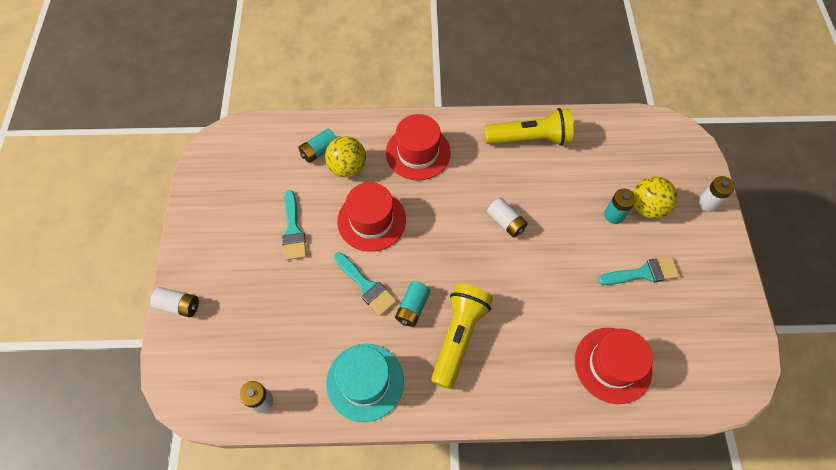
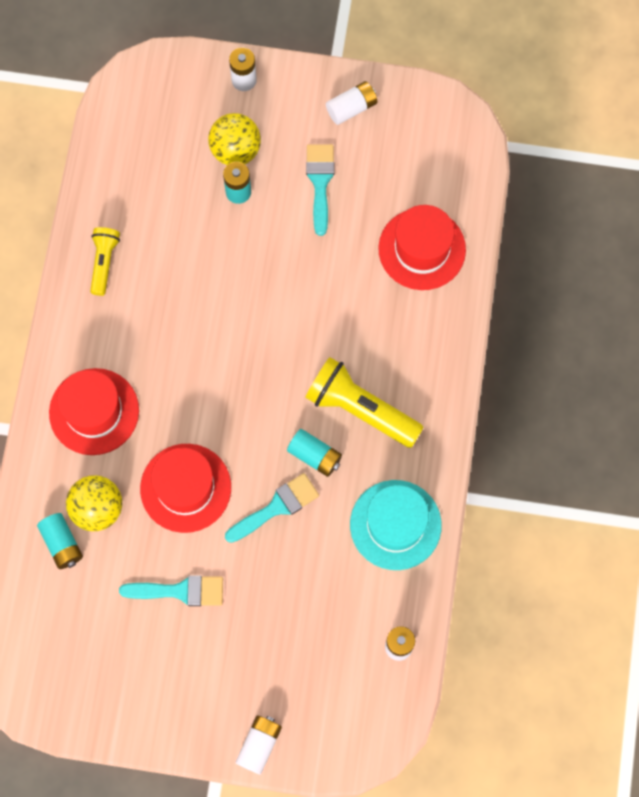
camera: 80 degrees left, 10 degrees up
yellow flashlight [484,108,573,146] -> yellow flashlight [90,227,120,296], size x0.58
white battery [487,198,528,237] -> white battery moved to [326,81,378,125]

